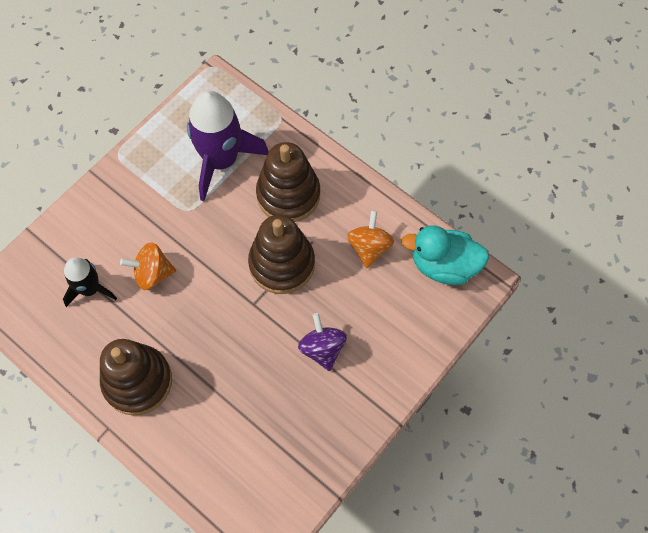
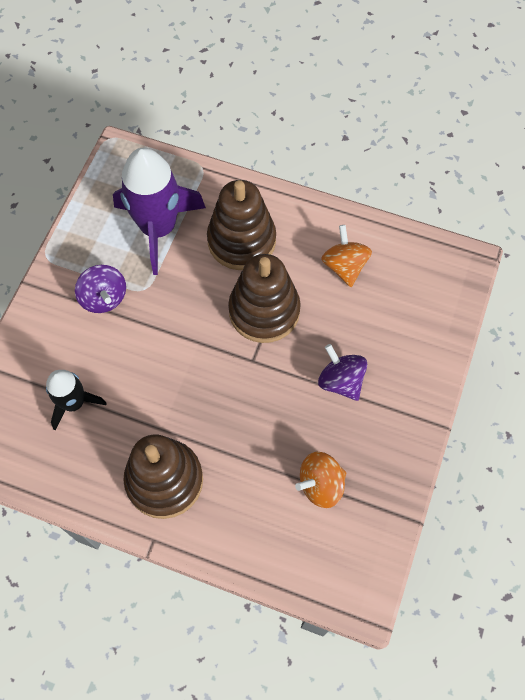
camera: 20 degrees left, 0 degrees up
orange spinning top [120,242,176,290] -> orange spinning top moved to [295,452,346,508]
turquoise duck [401,225,489,285] -> none
none -> purple spinning top [75,265,126,313]

